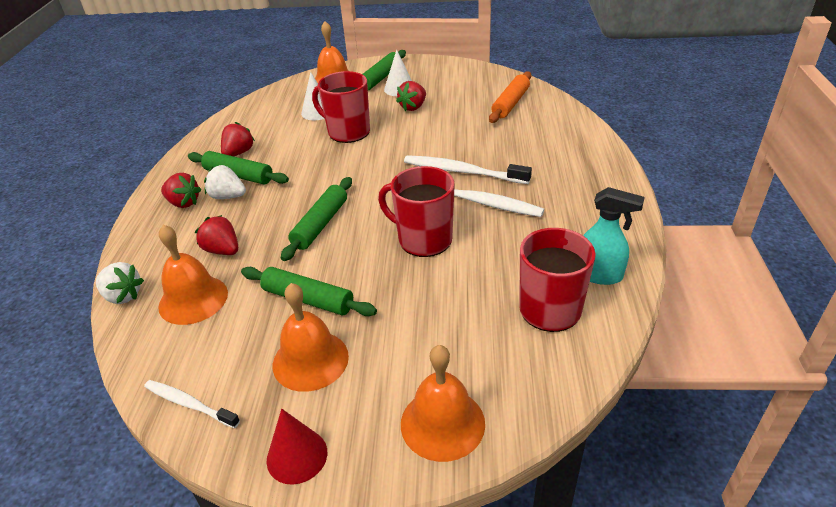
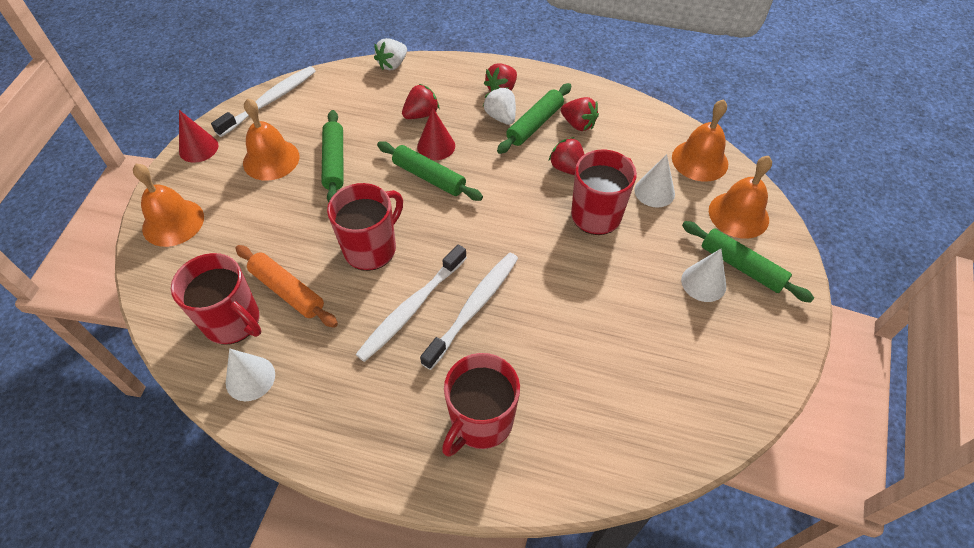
camera: 100 degrees right, 15 degrees up
white toothbrush [144,380,240,428] -> white toothbrush [211,66,316,137], size x1.61
orange bell [158,225,228,325] -> orange bell moved to [672,99,728,182]
white strawberry [204,165,246,199] -> white strawberry turned 60 degrees counterclockwise [483,87,516,125]
green rolling pin [241,267,377,316] -> green rolling pin turned 45 degrees counterclockwise [321,110,344,202]
red strawberry [396,81,426,111] -> red strawberry moved to [549,137,585,175]
orange rolling pin [489,71,531,123] -> orange rolling pin moved to [235,245,338,328]
turquoise spray bottle [583,187,645,285] -> white cone [226,348,275,401]
none -> red cone [417,108,455,160]
none -> red mug [442,353,520,457]

